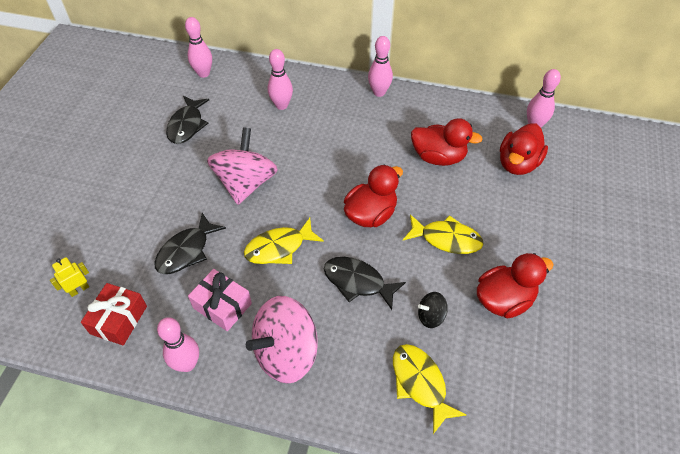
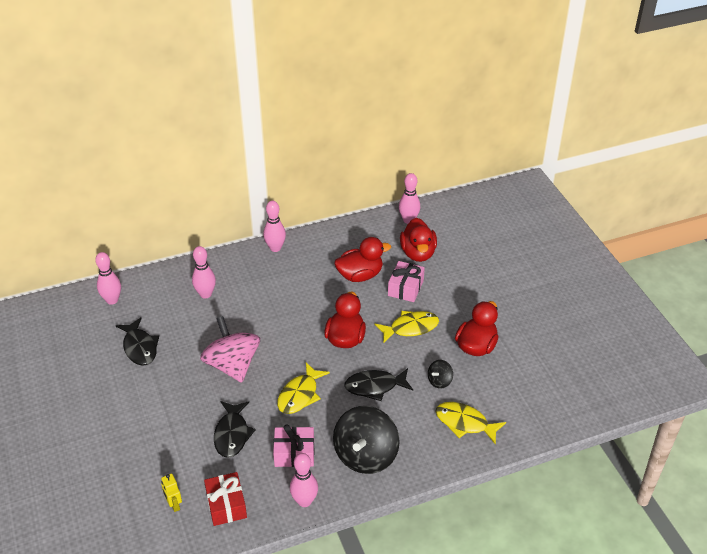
camera: 35 degrees left, 10 degrees down
yellow robot [50,257,89,297] -> yellow robot turned 45 degrees counterclockwise [161,473,182,512]
pink spinning top [246,296,318,384] -> black spinning top [333,406,400,474]
none -> pink gift [388,261,425,302]

